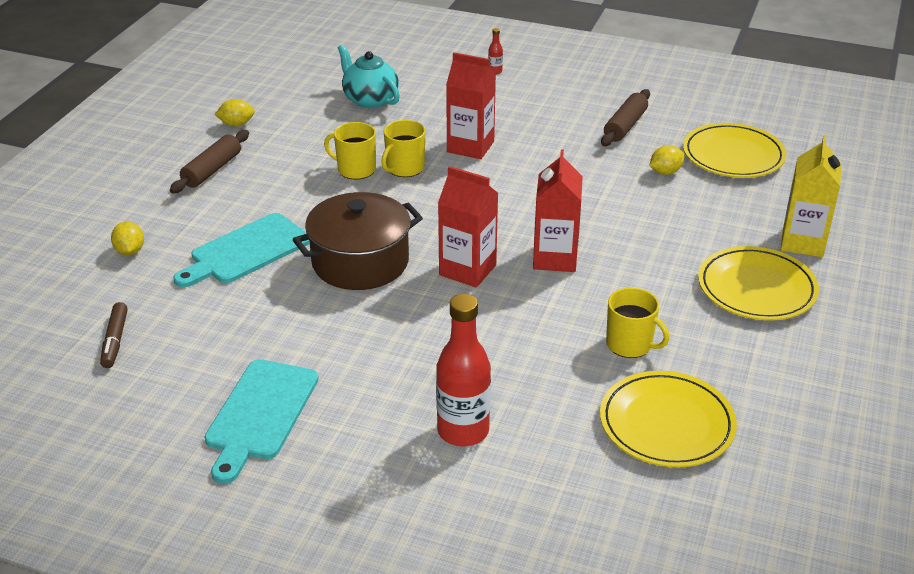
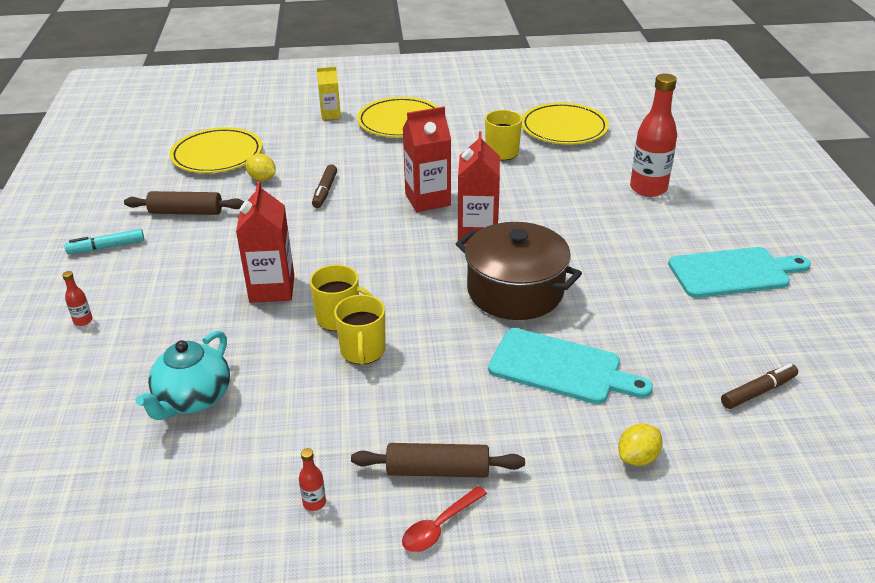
camera: 115 degrees left, 0 degrees up
yellow lemon [215,99,255,126] -> red bottle [299,448,326,511]
yellow carton [781,135,842,257] -> yellow carton [317,66,341,120], size x0.60
none -> turquoise marker [65,229,144,254]
none -> brown marker [312,164,337,208]
none -> red spoon [402,486,487,552]

